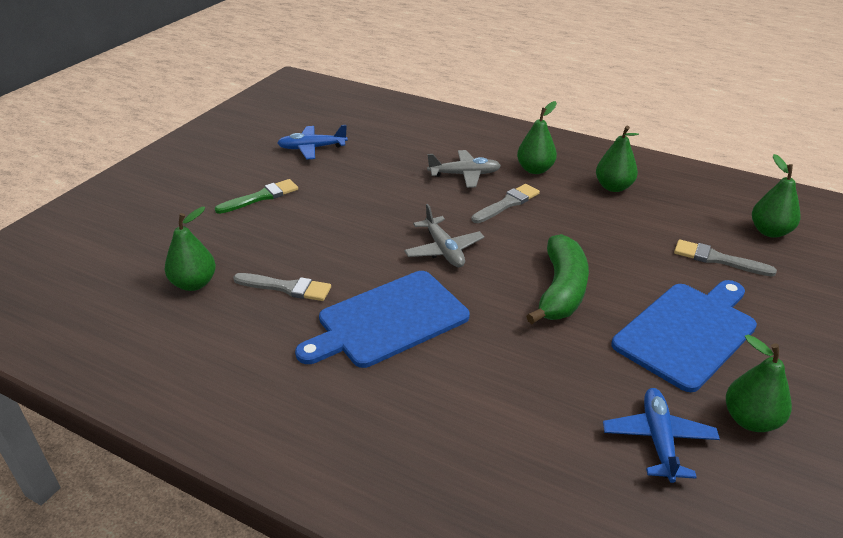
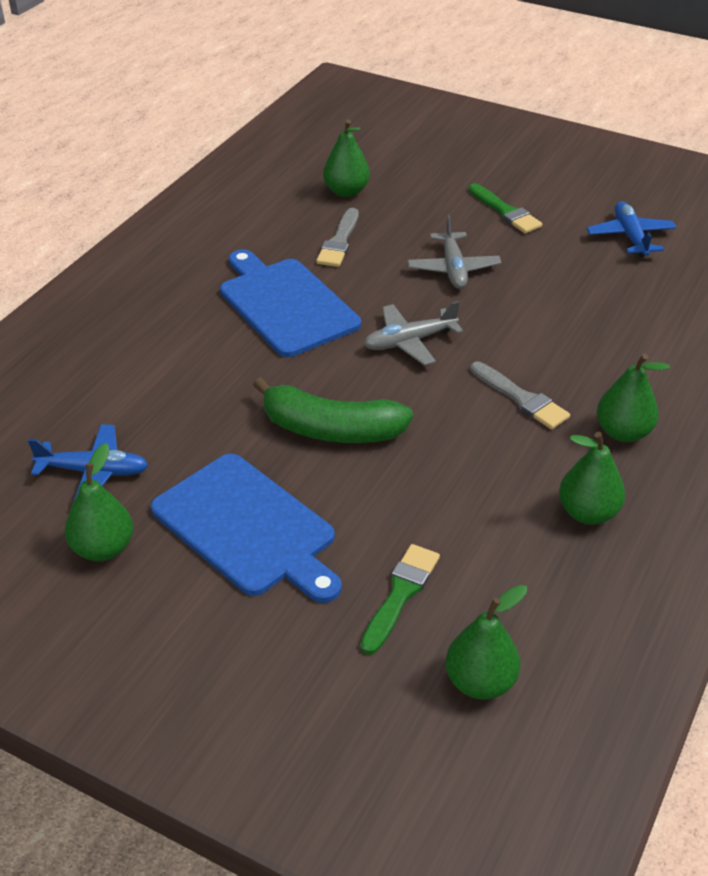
camera: 90 degrees right, 5 degrees up
grey plane [427,150,501,188] -> grey plane moved to [408,215,501,289]
grey brush [674,239,777,276] -> green brush [360,544,440,655]

